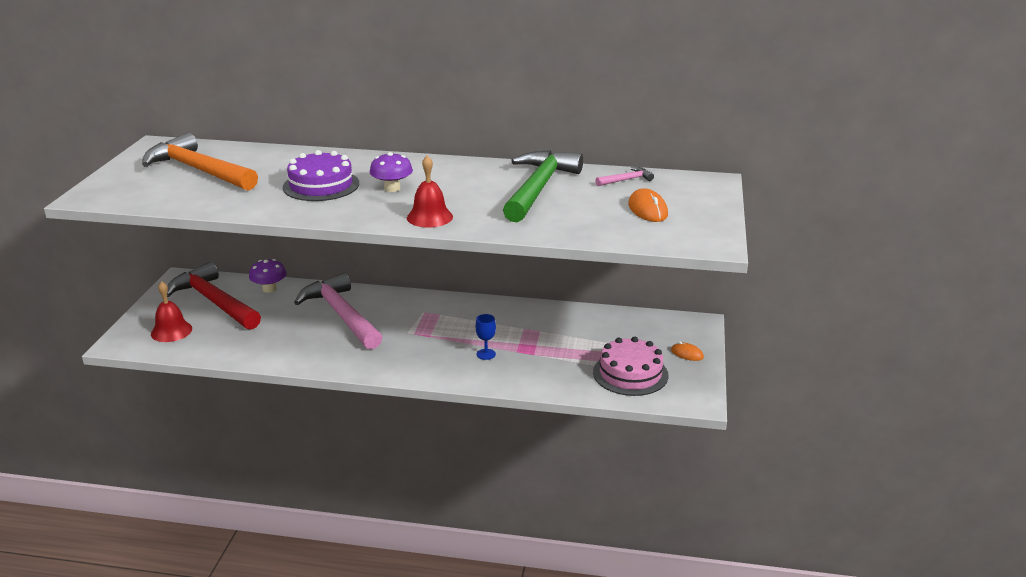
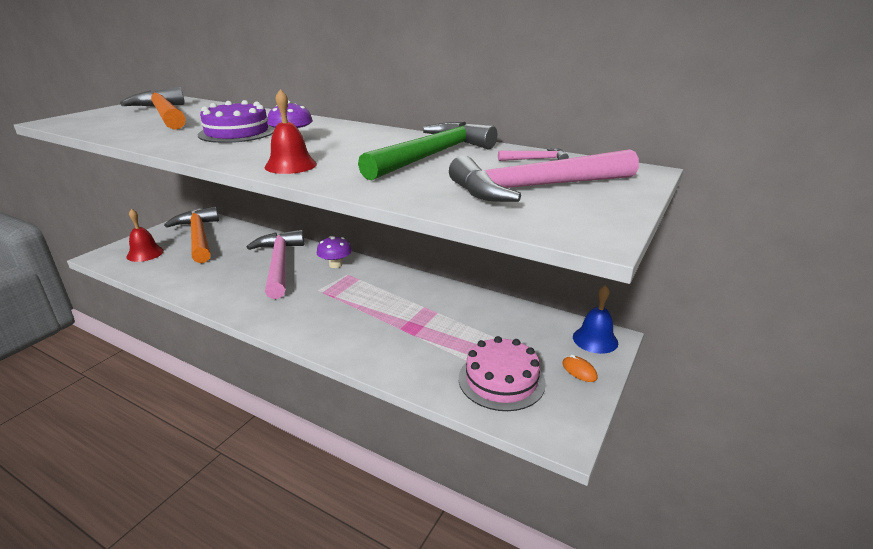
camera: 20 degrees right, 0 degrees up
red hammer [167,262,261,330] -> orange hammer [164,206,219,263]
purple mushroom [249,259,287,293] -> purple mushroom moved to [317,236,352,268]
blue goblet [475,314,496,360] -> none
orange mouse [628,189,668,222] -> pink hammer [449,149,639,202]
none -> blue bell [573,285,618,354]

